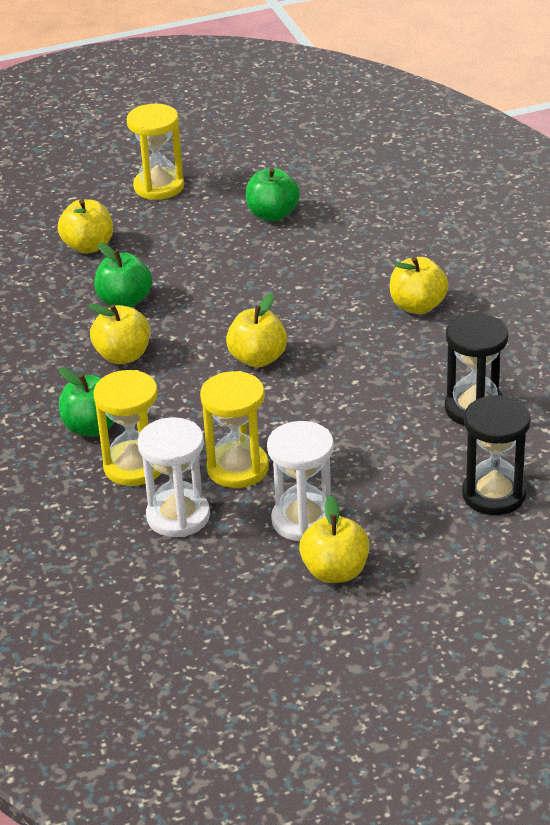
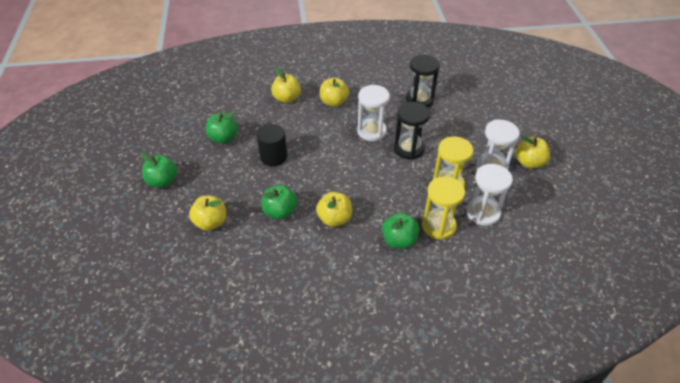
camera: 80 degrees left, 10 degrees up
yellow hourglass [127,104,184,200] -> green apple [140,152,177,188]
yellow apple [226,294,287,368] -> yellow apple moved to [271,68,301,103]
black hourglass [462,395,531,515] -> black hourglass moved to [394,102,430,160]
none -> black cylinder [257,124,287,166]
none -> white hourglass [357,85,390,141]

